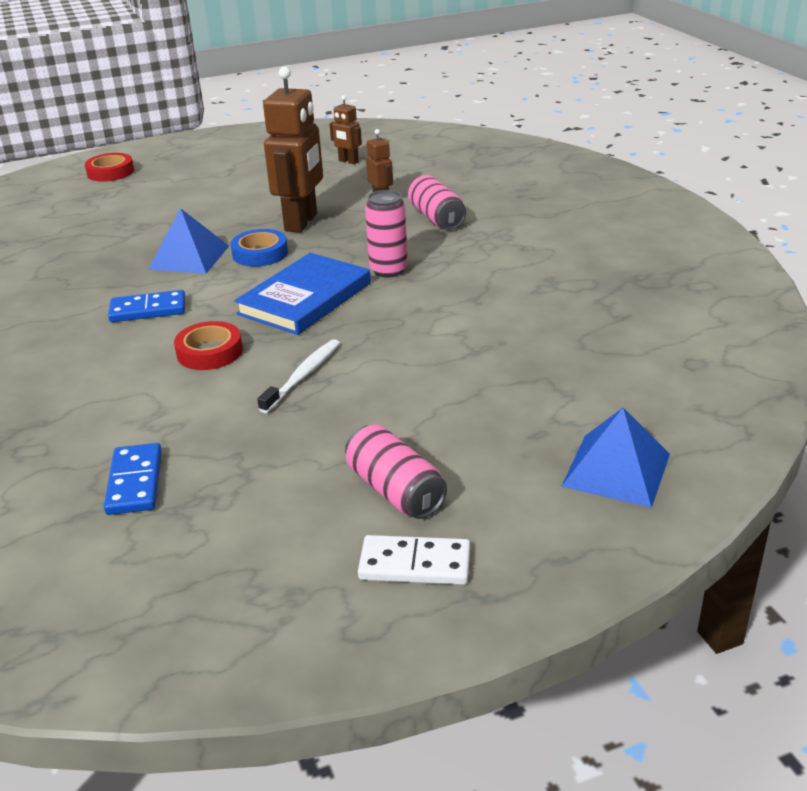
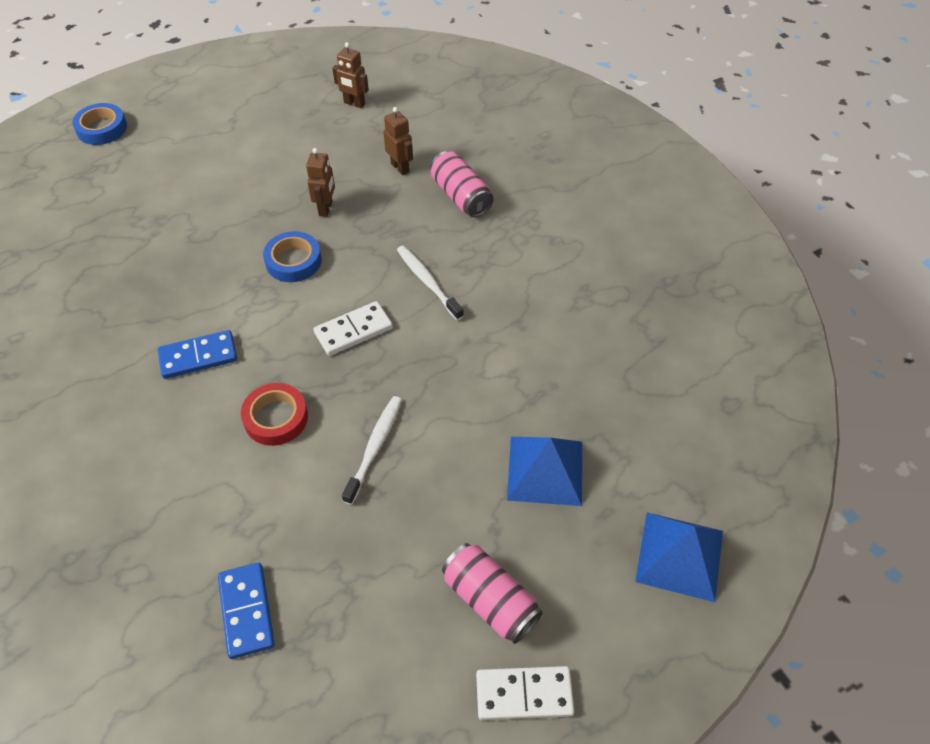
camera: 10 degrees left, 20 degrees up
red tape [85,153,134,182] -> blue tape [72,103,127,145]
blue pyramid [148,208,229,274] -> blue pyramid moved to [507,437,582,506]
blue book [234,253,371,335] -> white domino [314,301,393,356]
brown robot [263,66,323,233] -> brown robot [306,148,335,217], size x0.49
pink can [365,190,408,278] -> white toothbrush [397,246,464,320]

